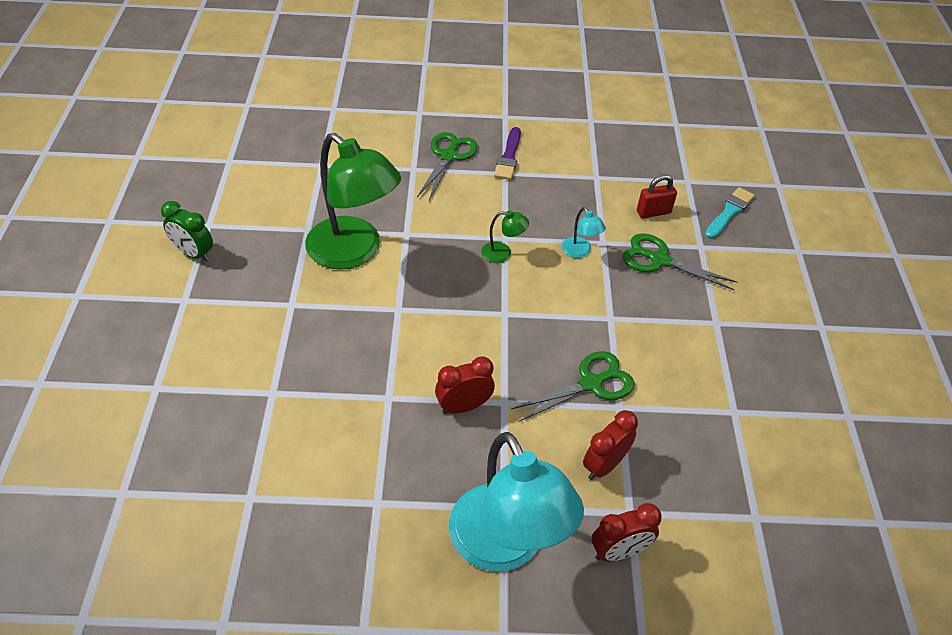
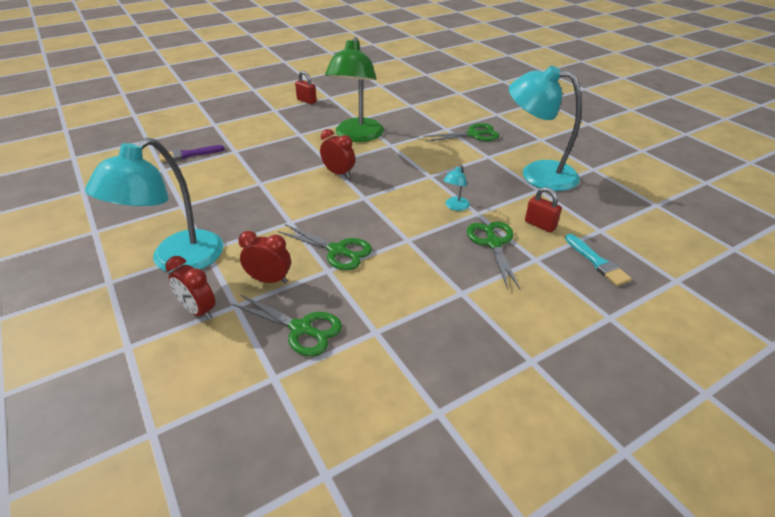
camera: 60 degrees right, 10 degrees down
green clock [161,201,213,262] -> red padlock [295,71,317,104]
red clock [435,356,495,414] -> red clock moved to [320,129,355,178]
green lamp [481,210,529,263] -> none
purple brush [494,127,521,180] -> purple brush moved to [159,145,225,162]
turquoise brush [705,187,755,239] -> turquoise brush turned 60 degrees clockwise [565,234,632,286]
none -> green scissors [232,294,342,356]
none -> turquoise lamp [509,65,582,191]

